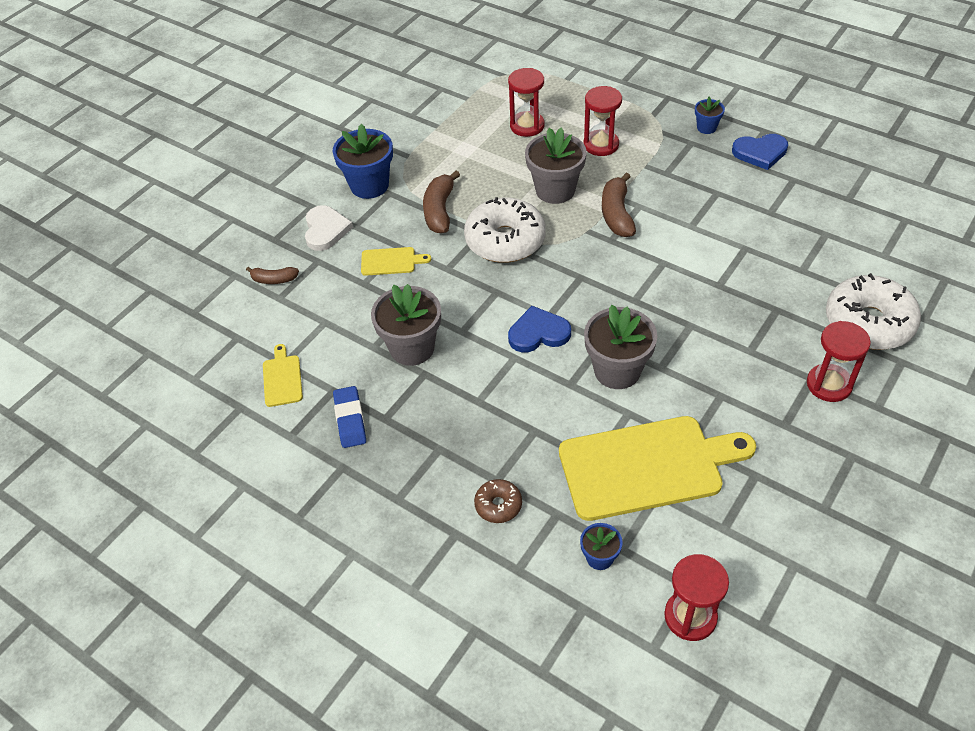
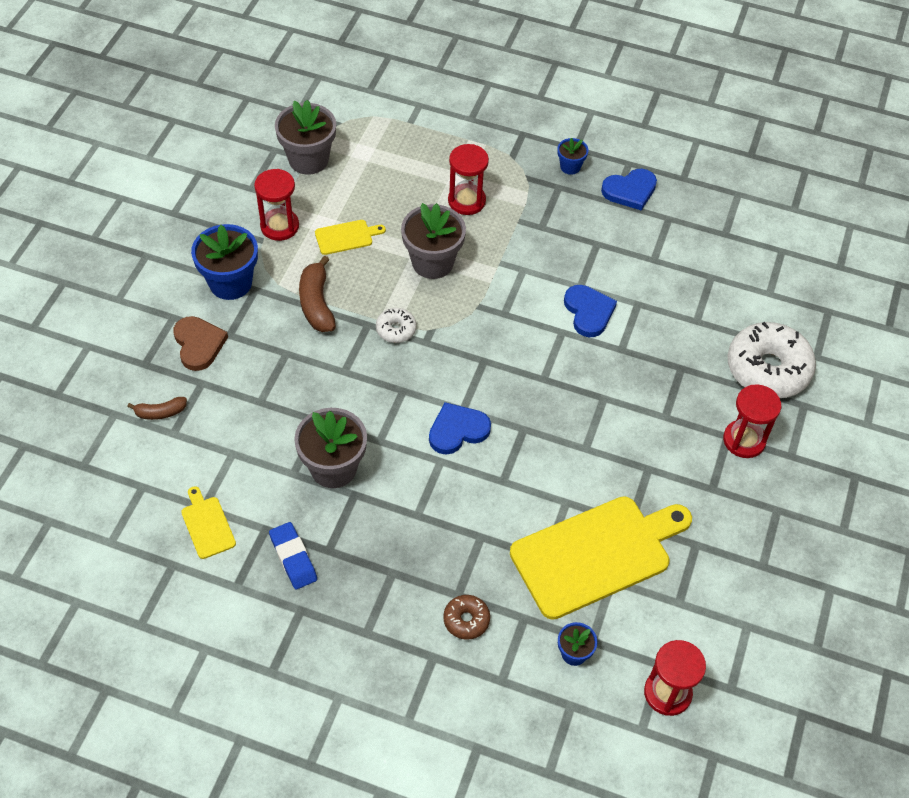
camera: 20 degrees left, 5 degrees up
white heart [305,205,353,251] -> brown heart [174,316,228,371]
yellow cutting board [361,247,431,276] -> yellow cutting board moved to [315,220,386,255]
white donut [464,197,546,263] -> white donut [376,308,416,343], size x0.48
red hourglass [508,68,545,137] -> red hourglass moved to [254,169,299,241]
grey flower pot [584,305,657,389] -> grey flower pot moved to [275,100,336,175]
brown banana [602,173,636,237] -> none
none -> blue heart [564,285,617,337]

